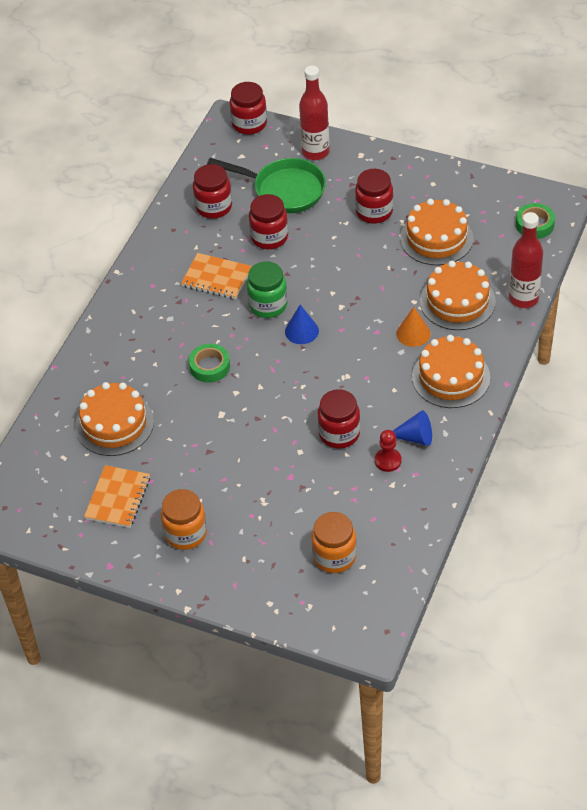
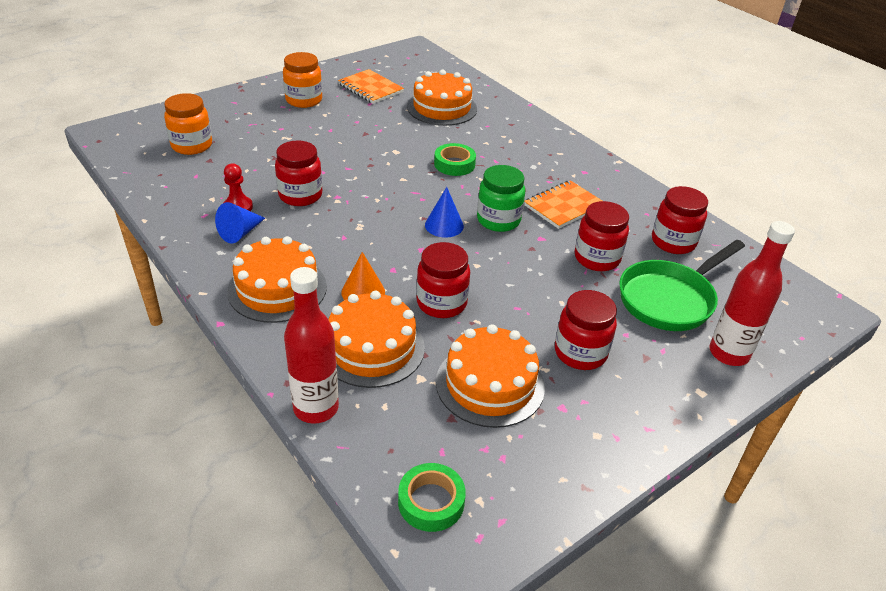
camera: 115 degrees right, 10 degrees down
red jar [230,82,267,135] -> red jar moved to [416,242,470,318]

